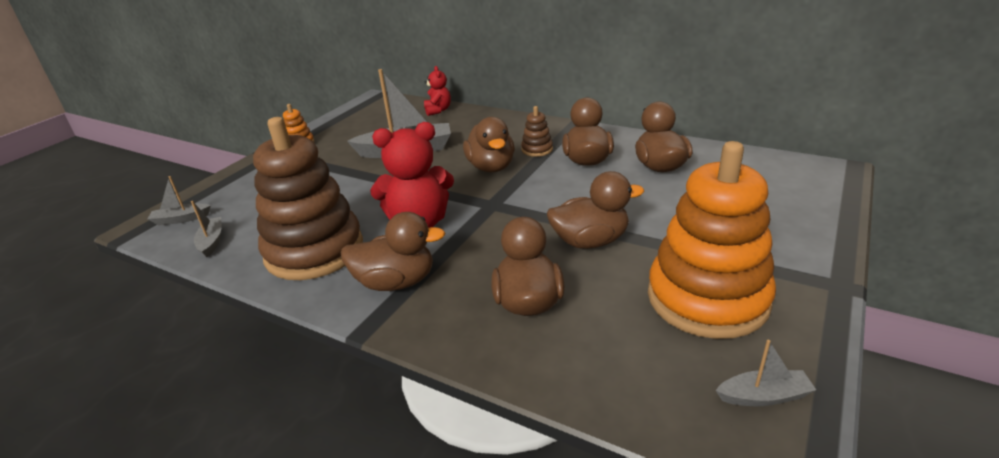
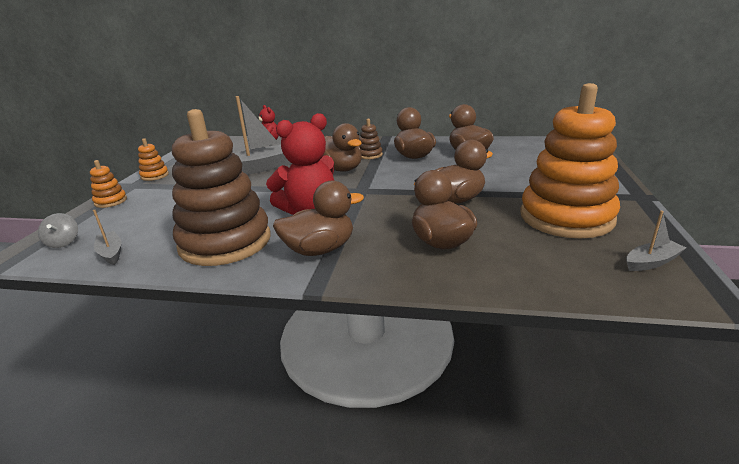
camera: 20 degrees left, 5 degrees down
grey boat [148,176,211,226] -> grey spinning top [38,213,78,248]
none -> orange stacking toy [90,160,127,208]

